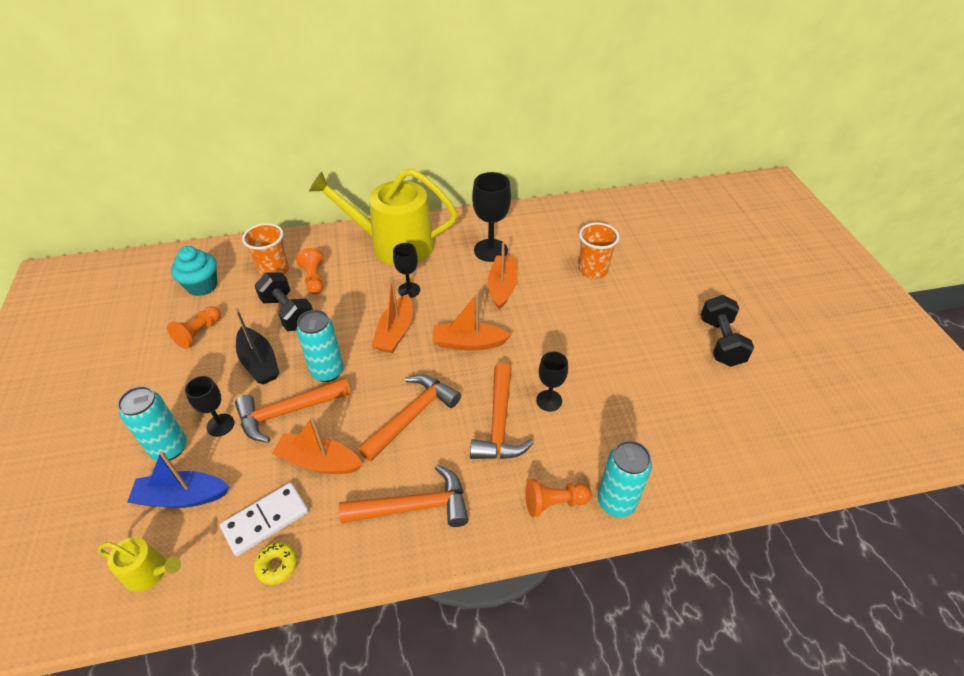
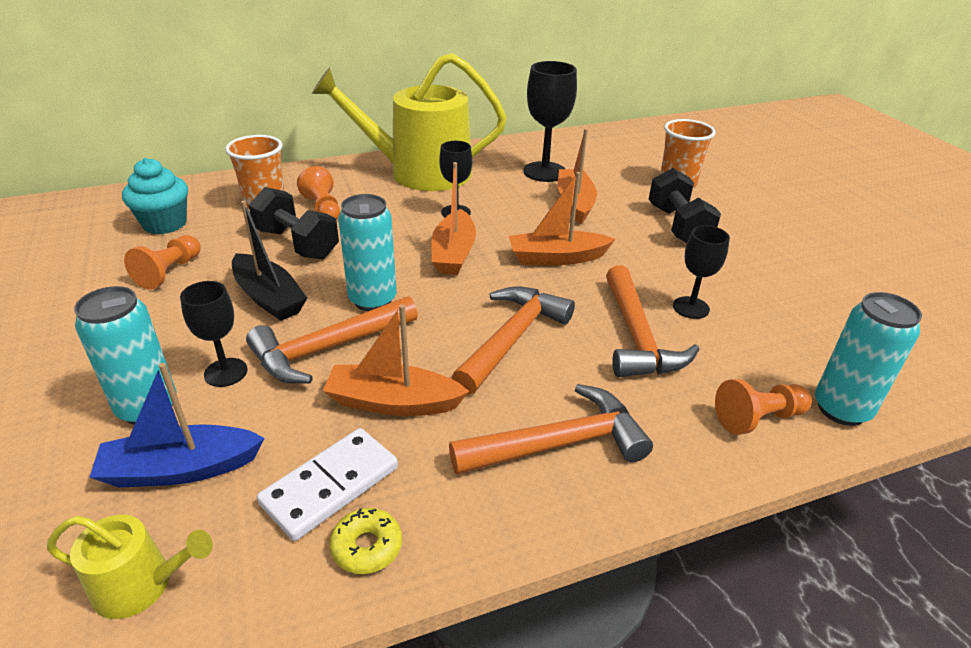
camera: 10 degrees left, 10 degrees down
black dumbbell [701,295,754,367] -> black dumbbell moved to [649,168,721,243]

